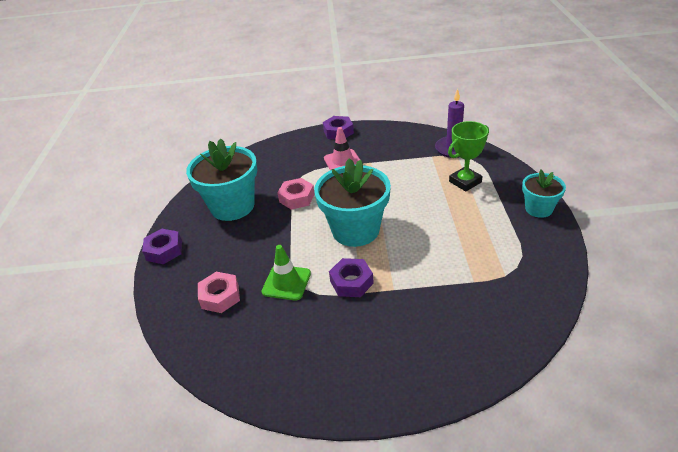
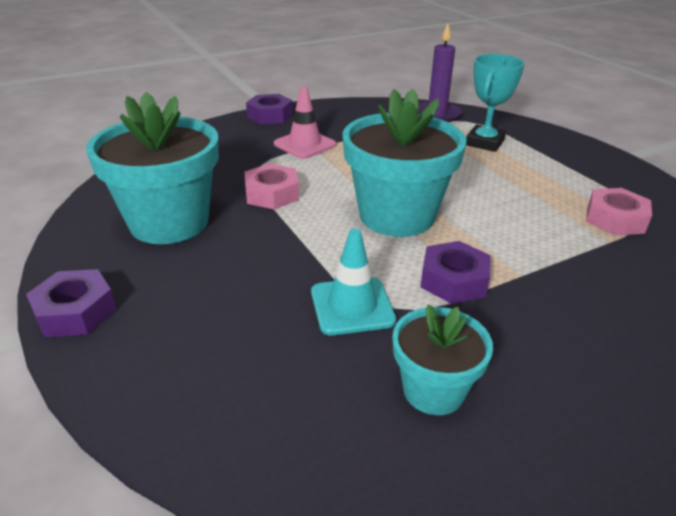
camera: 30 degrees left, 5 degrees down
pink nut [198,272,240,313] -> pink nut moved to [586,188,652,236]
green traffic cone [261,245,311,301] -> turquoise traffic cone [311,228,396,335]
green trophy [448,121,489,192] -> turquoise trophy [466,54,525,152]
turquoise flower pot [522,170,566,218] -> turquoise flower pot moved to [393,304,493,415]

